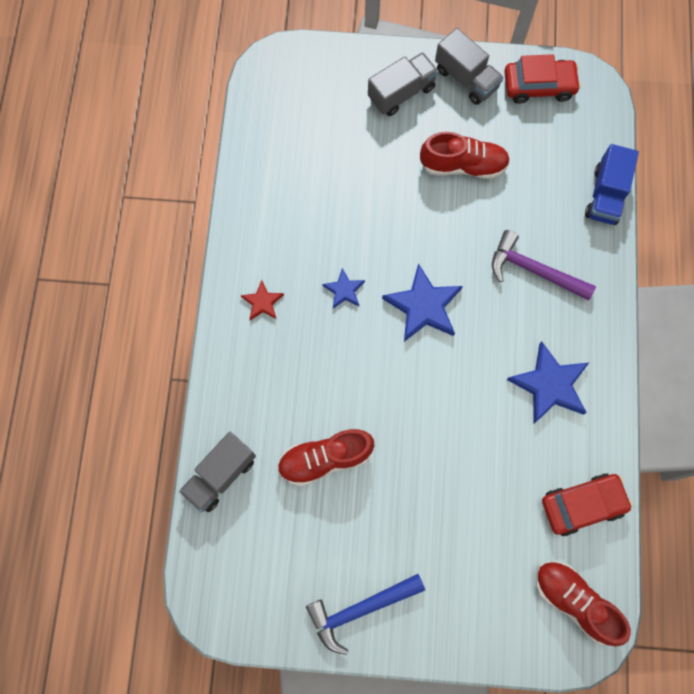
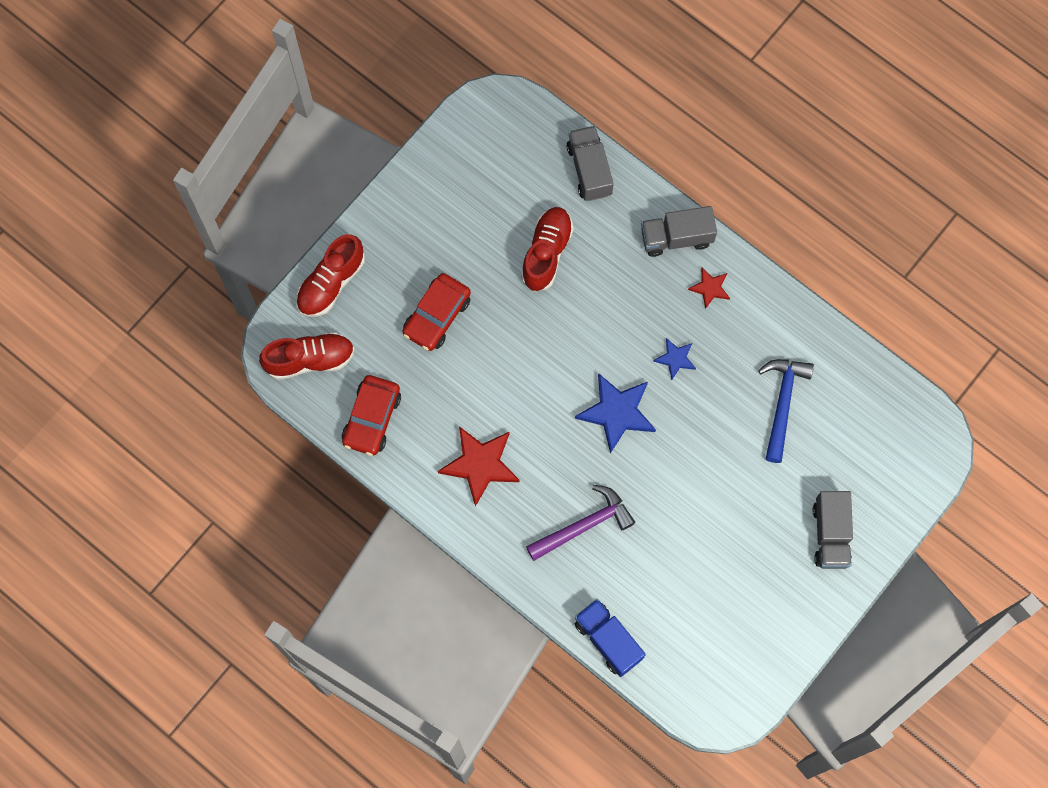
camera: 125 degrees right, 0 degrees up
blue hammer [306,574,425,655] -> blue hammer moved to [758,359,814,463]
red shoe [420,132,510,179] -> red shoe moved to [296,234,365,317]
grey truck [435,28,504,105] -> grey truck moved to [641,206,717,257]
red car [504,54,581,104] -> red car moved to [403,273,471,351]
blue star [507,342,590,423] -> red star [438,426,520,507]

